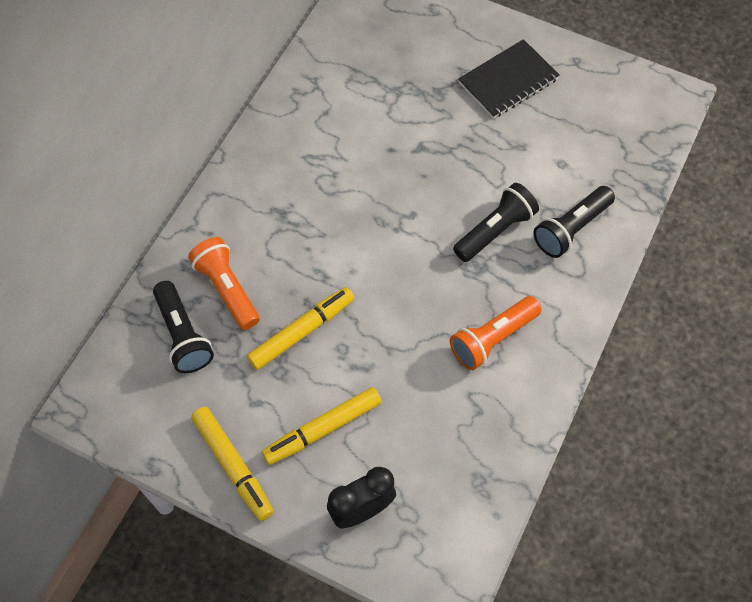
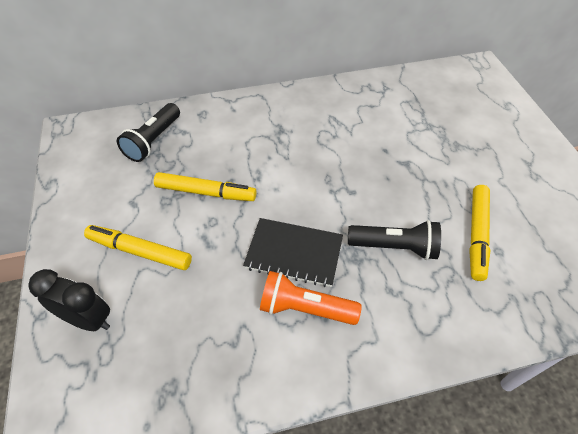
camera: 50 degrees right, 10 degrees down
orange flashlight [188,237,260,330] -> none
yellow marker [191,407,274,521] -> yellow marker moved to [469,185,491,281]
black notebook [458,39,560,119] -> black notebook moved to [243,218,343,287]
black flashlight [533,186,615,258] -> none

